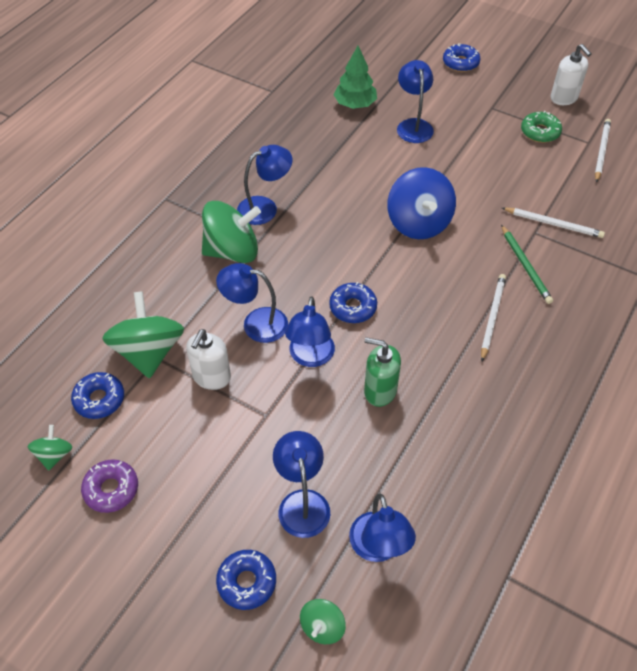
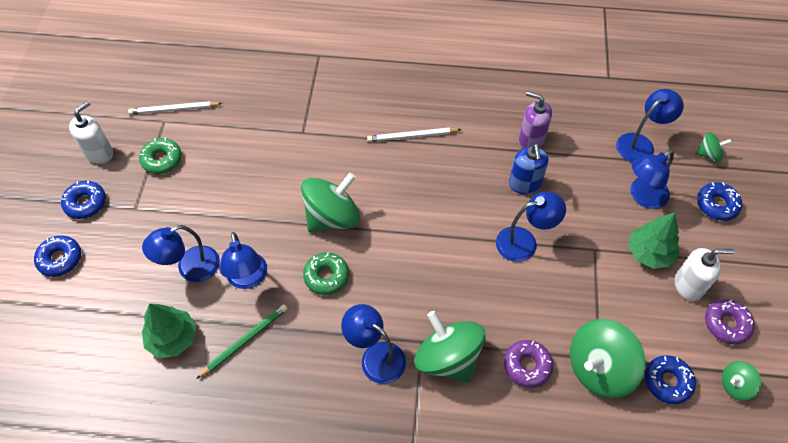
camera: 115 degrees left, 5 degrees up
white soap dispenser [186,329,231,390] -> white soap dispenser moved to [675,248,735,301]
blue lamp [216,263,288,343] -> blue lamp moved to [220,232,267,289]
blue donut [329,282,377,323] -> blue donut moved to [61,180,106,219]
green soap dispenser [364,337,401,407] -> blue soap dispenser [509,144,549,194]
blue spinning top [387,167,456,239] -> green spinning top [301,173,360,232]
green pencil [501,225,553,304] -> green pencil moved to [196,304,288,379]
white pencil [502,207,605,238] -> none
none -> green donut [303,252,349,295]
none -> purple donut [504,340,553,388]
none -> purple soap dispenser [519,91,552,149]
none -> green tree [628,212,680,269]

